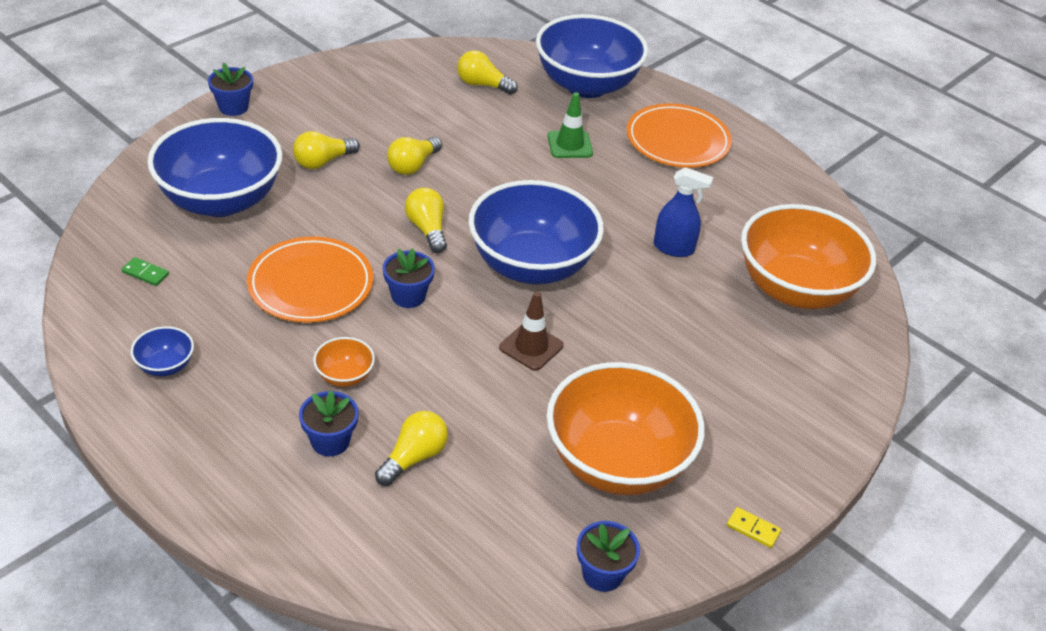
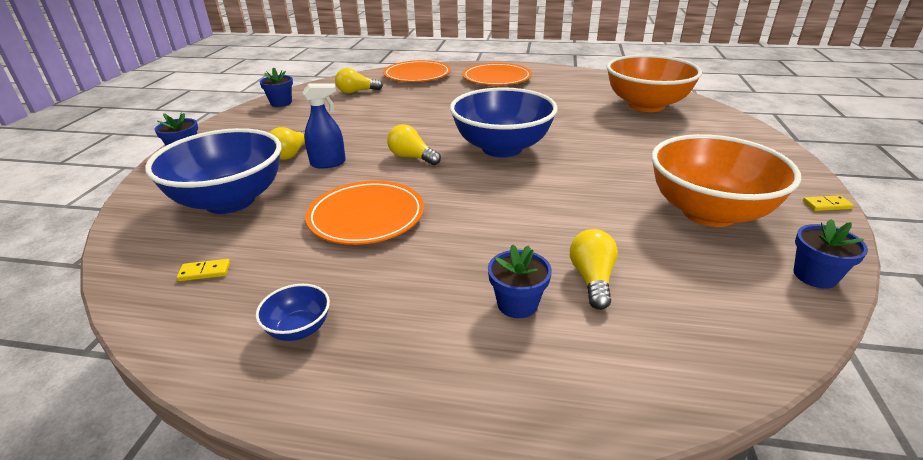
camera: 30 degrees left, 10 degrees down
green domino [121,257,169,286] -> yellow domino [177,259,230,281]
orange bowl [313,337,375,387] -> none
blue flower pot [383,248,435,308] -> blue flower pot moved to [260,68,293,107]
yellow light bulb [387,137,442,175] -> none
brown traffic cone [499,291,564,371] -> none
blue bowl [536,14,648,98] -> orange plate [383,60,451,82]
green traffic cone [548,92,593,158] -> none
blue spray bottle [654,167,713,257] -> blue spray bottle moved to [302,84,346,169]

